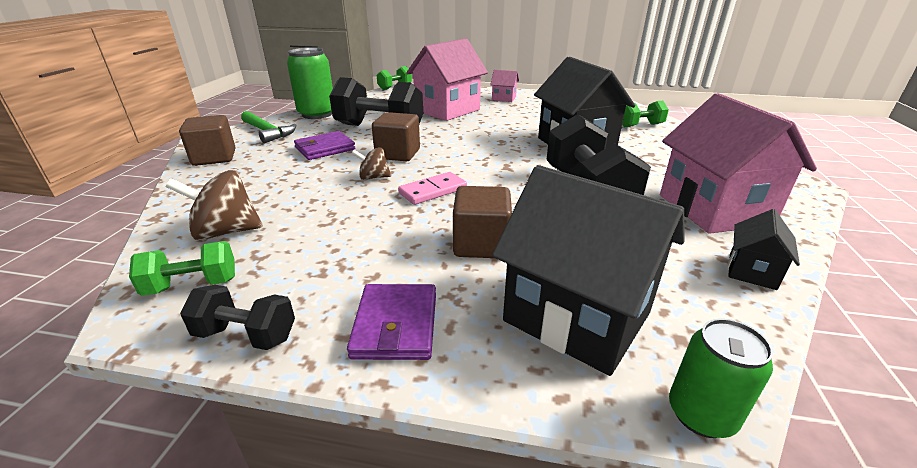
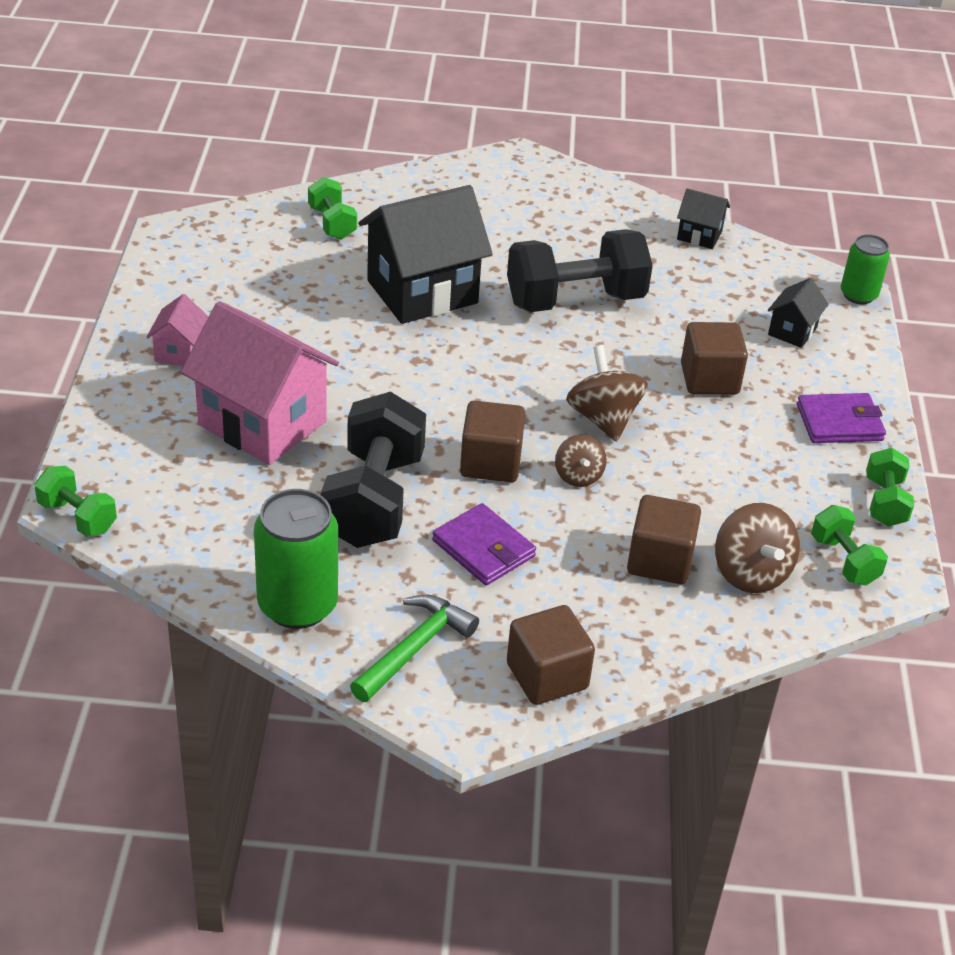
camera: 100 degrees left, 10 degrees up
black dumbbell [180,285,295,350] -> green dumbbell [866,448,914,527]
pink domino [398,172,467,205] -> brown spinning top [566,345,648,442]
black house [492,165,685,376] -> black house [768,278,829,348], size x0.46
pink house [660,93,817,234] -> none
none -> brown cube [627,495,701,584]

